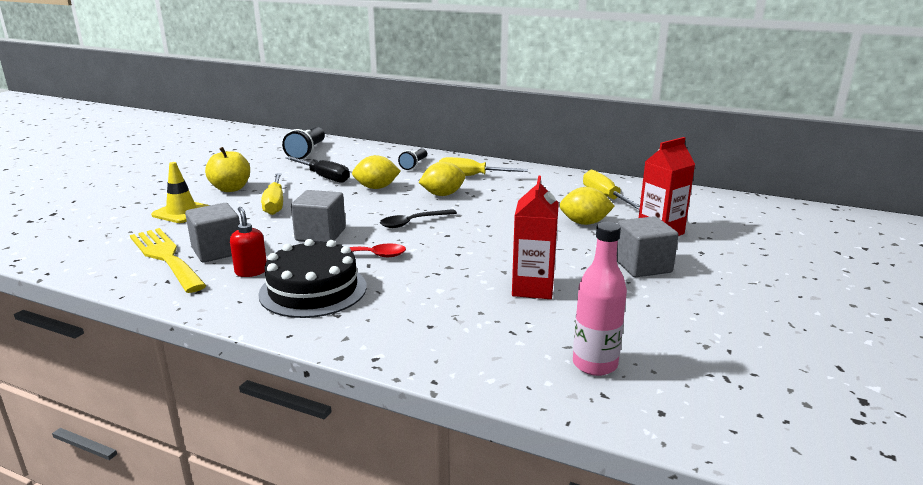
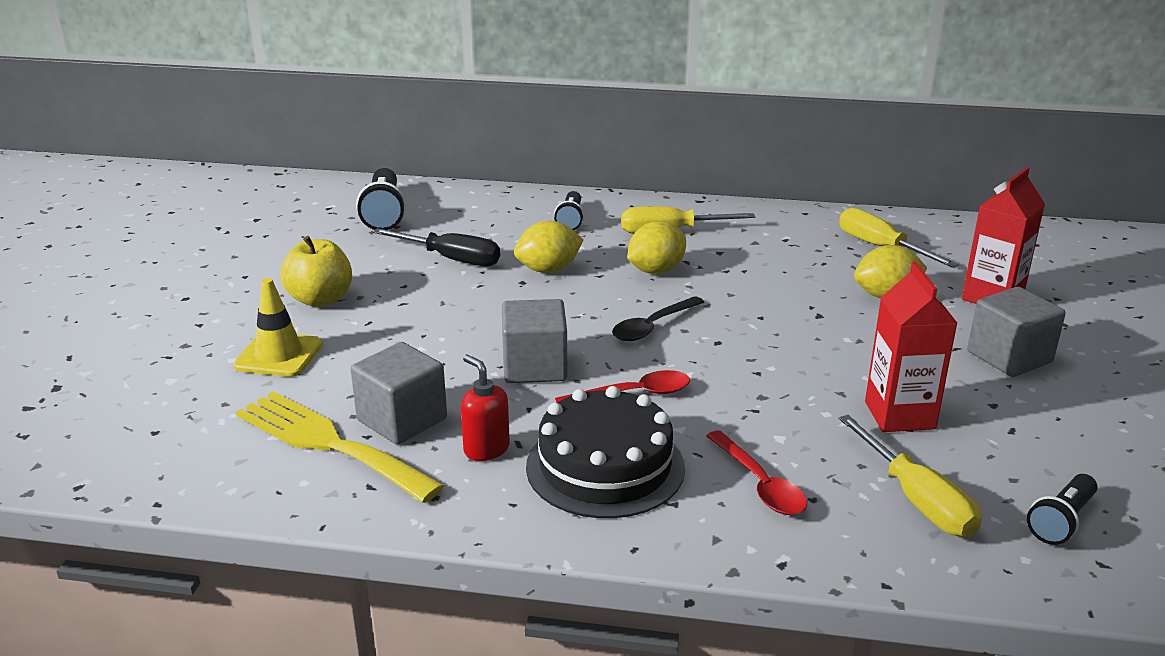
camera: 15 degrees left, 5 degrees up
yellow screwdriver [261,173,283,215] -> yellow screwdriver moved to [838,415,982,537]
pink bottle [573,222,627,376] -> black flashlight [1027,474,1098,545]
none -> red spoon [706,430,807,515]

